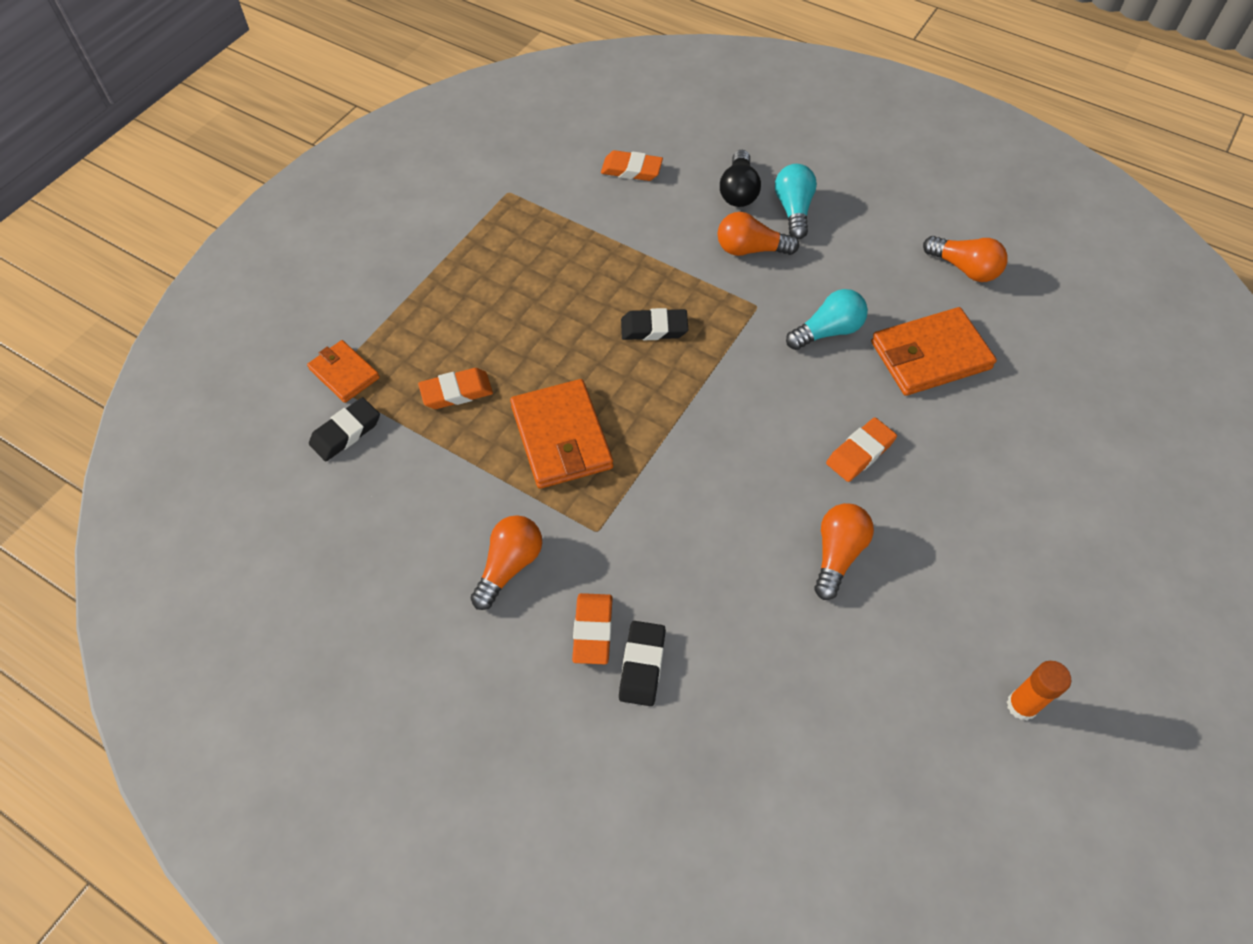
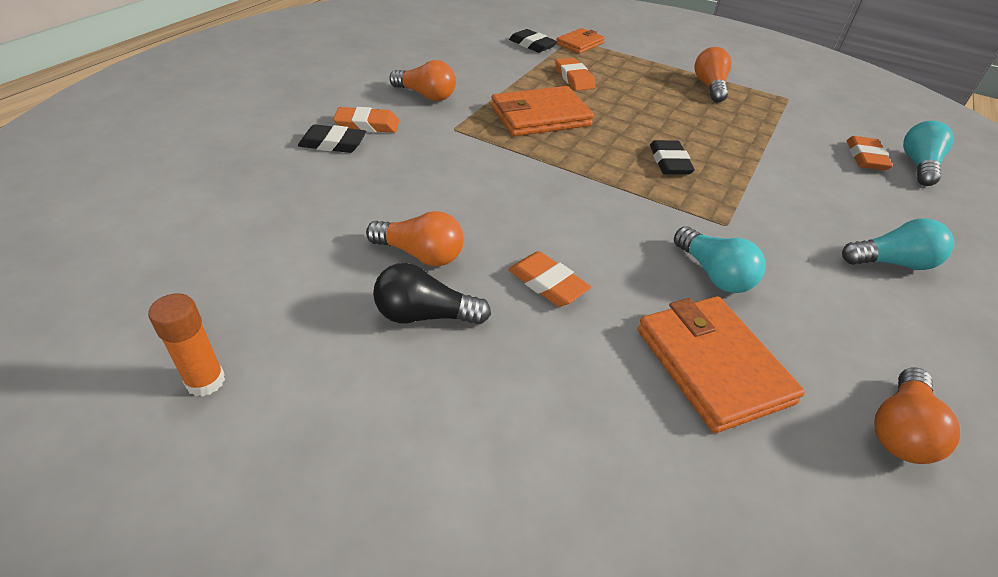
camera: 85 degrees right, 15 degrees down
orange light bulb [718,212,799,256] -> orange light bulb moved to [695,47,732,102]
black light bulb [720,150,761,207] -> black light bulb moved to [373,263,491,325]
none -> turquoise light bulb [903,120,954,186]

